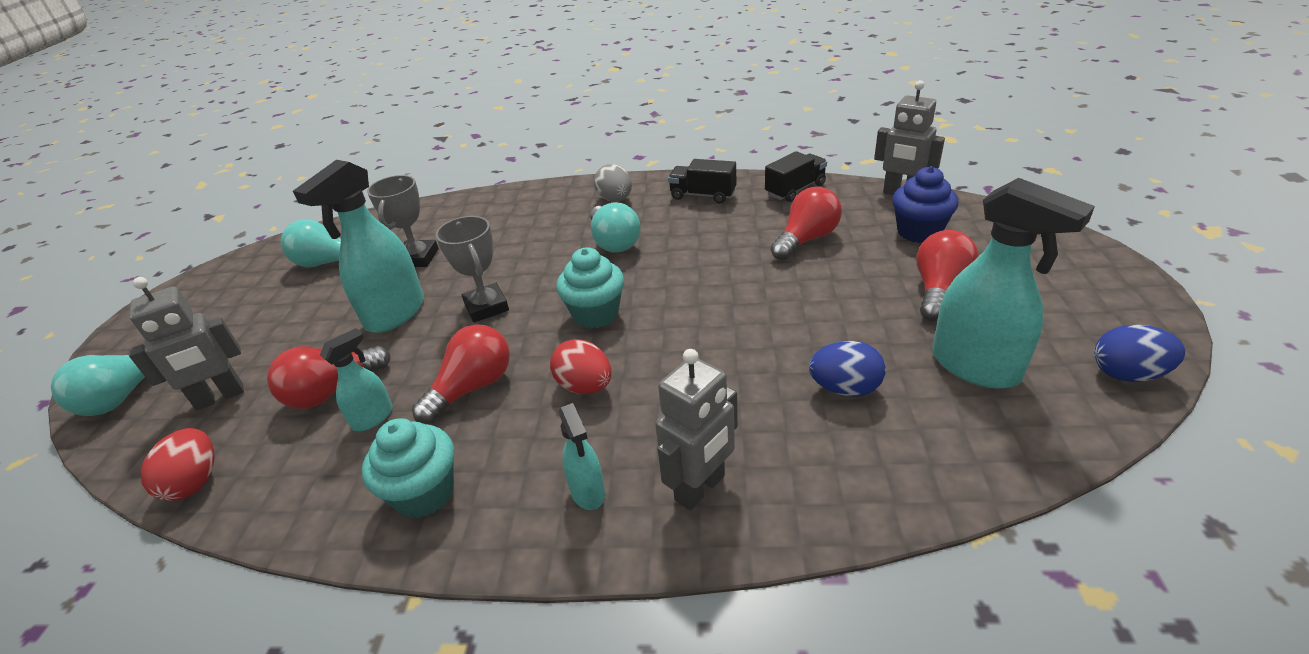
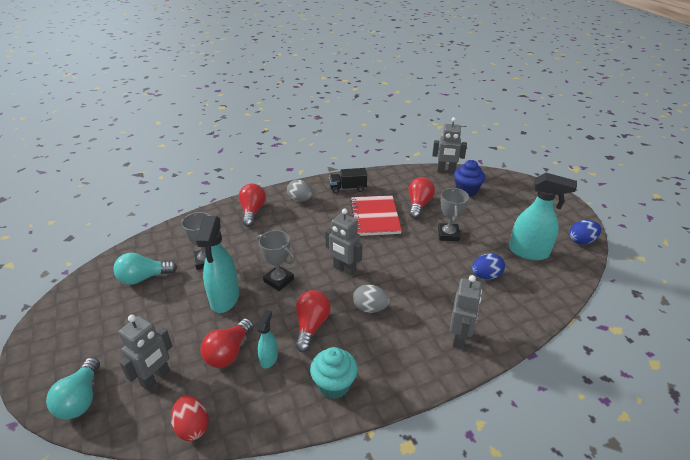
camera: 30 degrees left, 0 degrees up
red egg [550,339,611,394] -> grey egg [353,285,390,313]
turquoise cupcake [556,247,624,329] -> grey robot [325,208,363,276]
turquoise spray bottle [558,403,605,510] -> none
turquoise light bulb [590,202,640,253] -> none
black truck [765,151,827,202] -> none
red light bulb [916,230,979,321] -> red light bulb moved to [239,184,266,227]
none -> red notebook [350,195,402,236]
none -> grey trophy [438,188,469,241]

